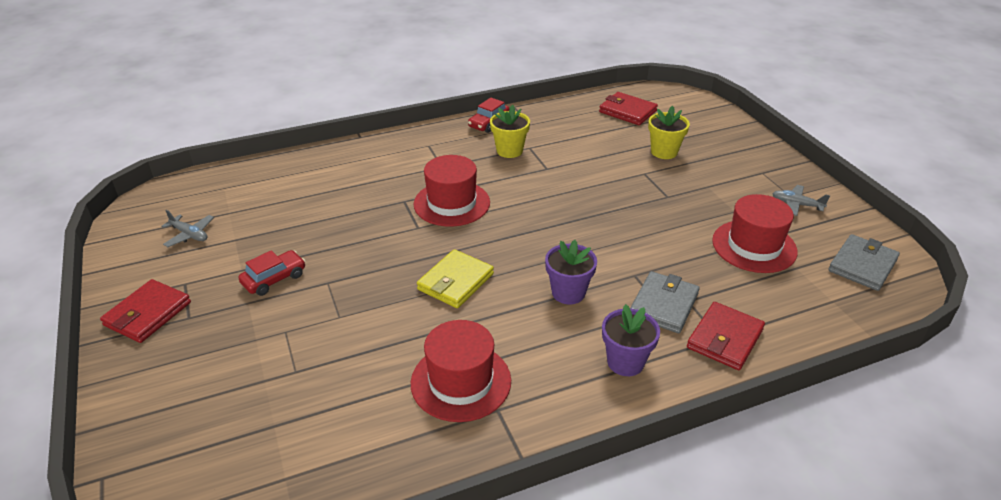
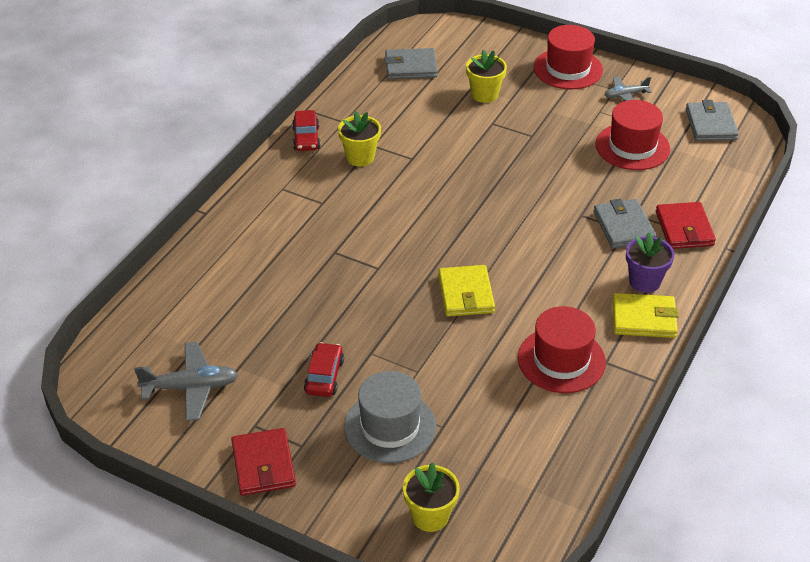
camera: 40 degrees left, 5 degrees up
grey plane [161,210,214,247] -> grey plane [134,342,238,421], size x1.63
red hat [414,155,490,227] -> red hat moved to [533,25,603,89]
purple flower pot [545,240,597,304] -> none
red wallet [599,92,658,125] -> grey wallet [384,48,438,79]
none -> grey hat [344,371,436,463]
none -> yellow flower pot [403,462,460,532]
none -> yellow wallet [612,293,679,338]

